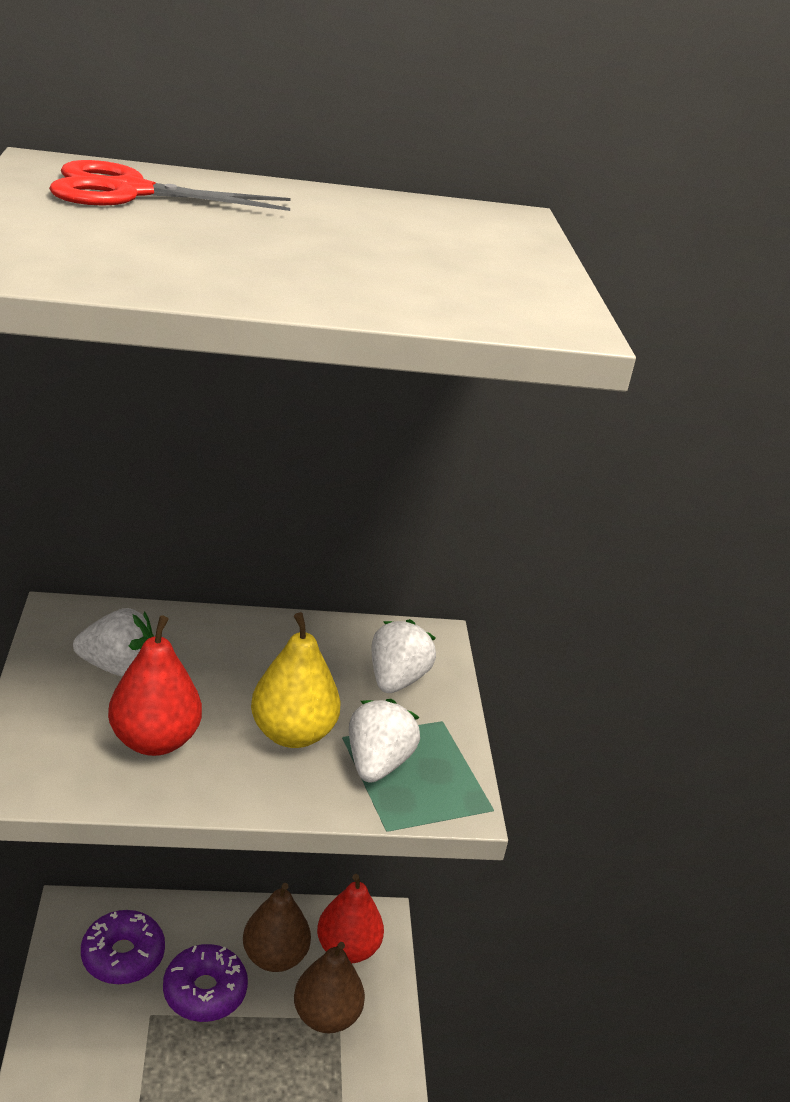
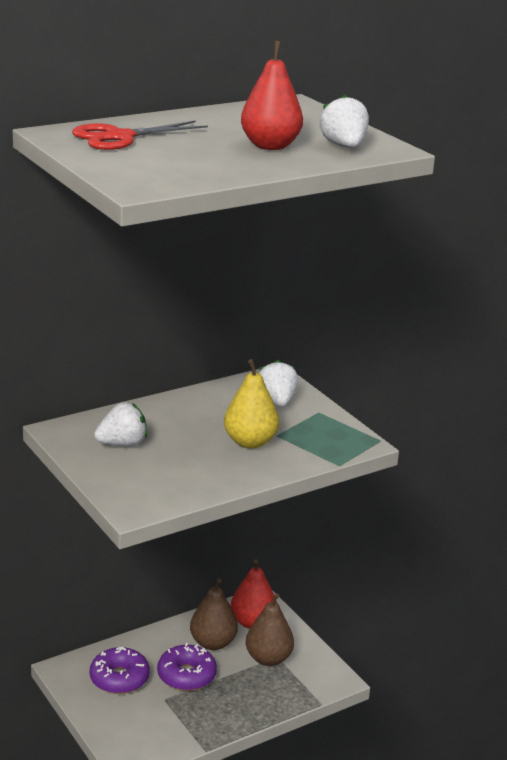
camera: 25 degrees left, 5 degrees down
red pear [108,615,202,756] -> red pear moved to [241,41,303,150]
white strawberry [349,699,420,783] -> white strawberry moved to [320,94,369,148]

